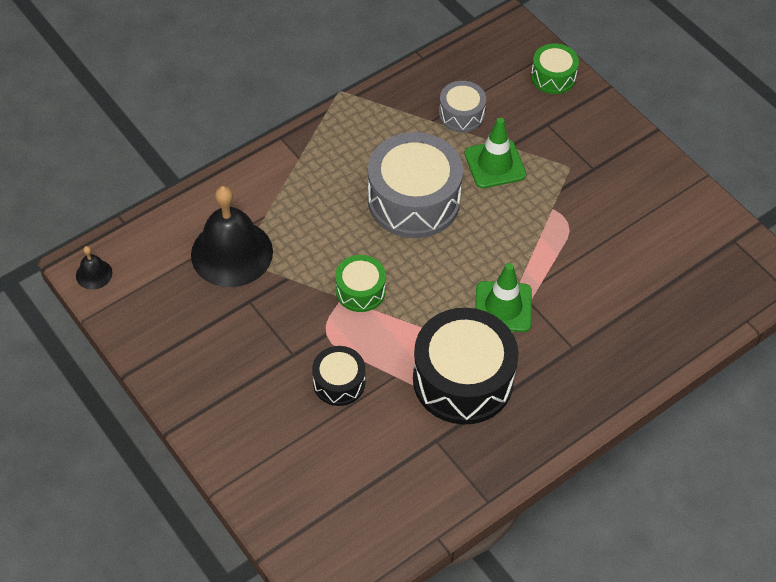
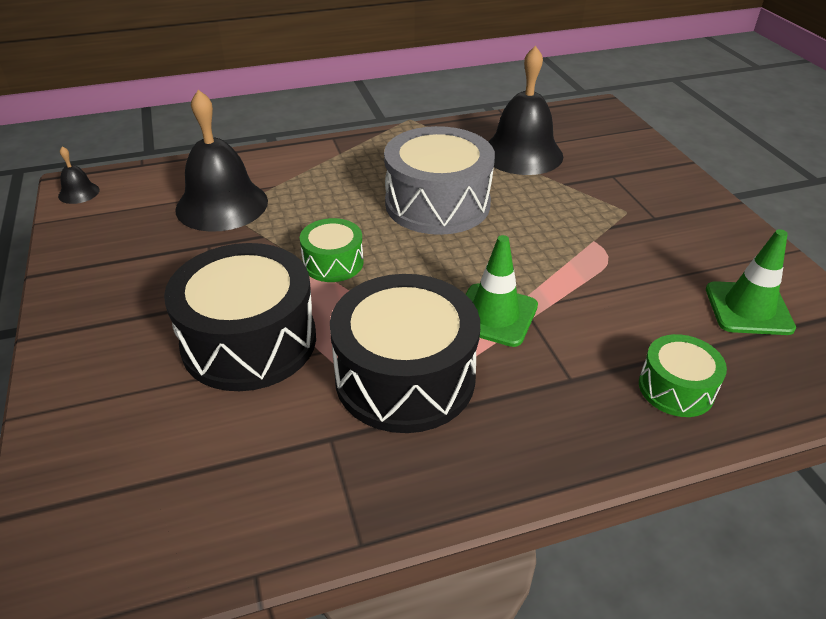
camera: 20 degrees right, 15 degrees down
black drum [312,346,365,406] -> black drum [164,243,316,391], size x1.93
grey drum [439,81,486,133] -> black bell [488,46,563,175]
green traffic cone [465,118,526,188] -> green traffic cone moved to [706,229,796,335]
green drum [531,43,579,94] -> green drum moved to [639,334,727,417]

